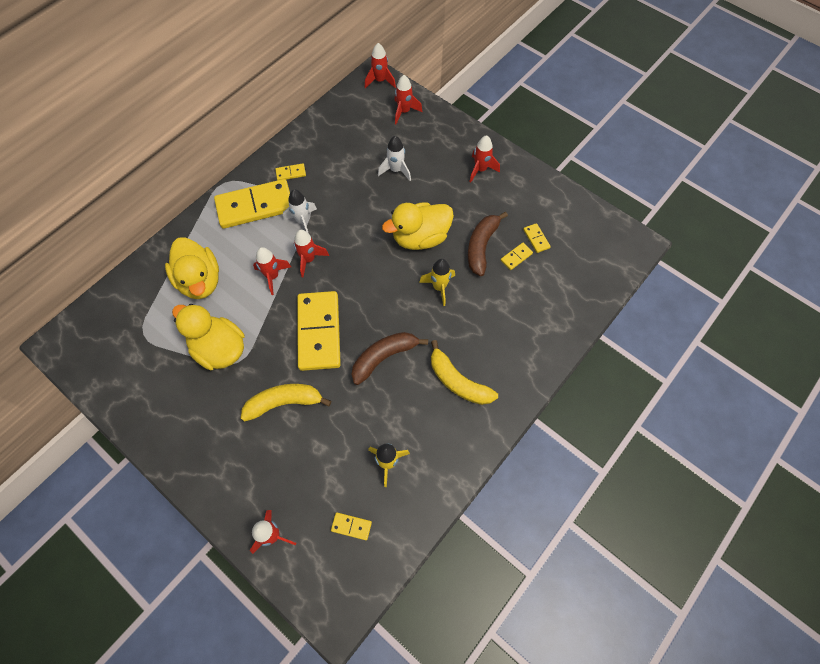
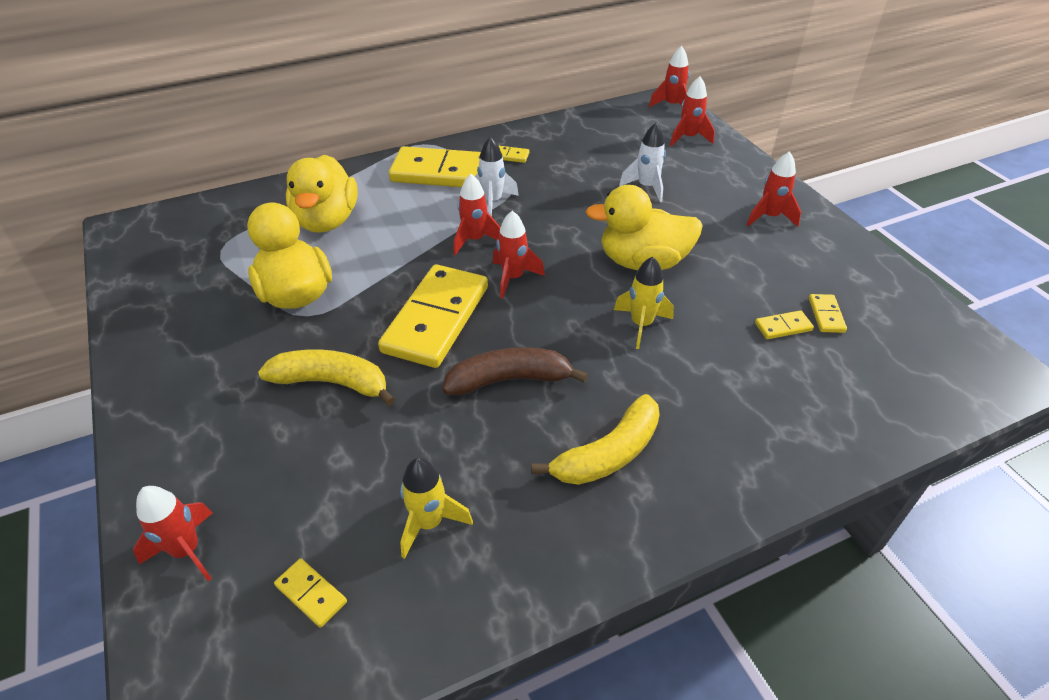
camera: 25 degrees right, 20 degrees down
red rocket [253,247,291,295] -> red rocket moved to [493,211,545,299]
yellow banana [431,340,498,405] -> yellow banana turned 105 degrees counterclockwise [531,394,660,485]
brown banana [468,212,508,276] -> none

